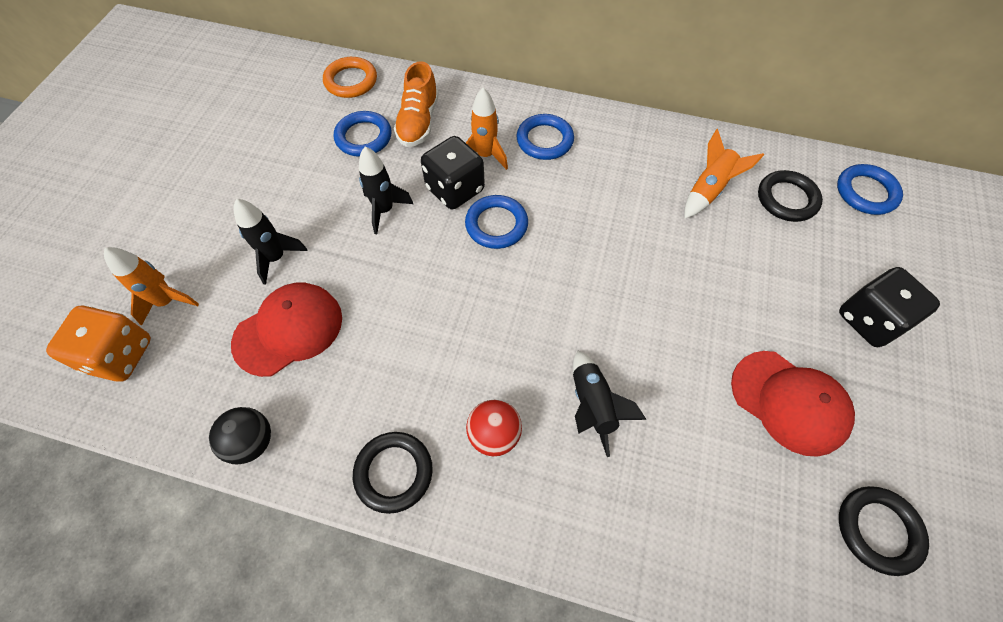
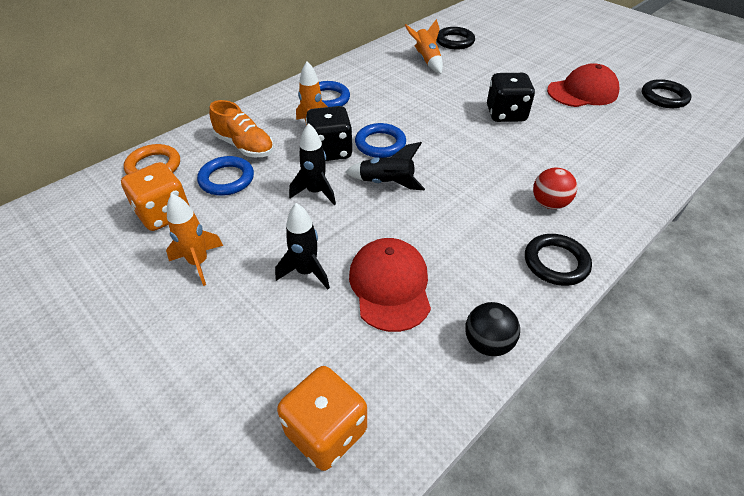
camera: 60 degrees left, 15 degrees down
orange rocket [104,247,199,326] -> orange rocket moved to [166,194,223,286]
black rocket [573,350,647,457] -> black rocket moved to [345,142,425,190]
blue ring [837,164,903,215] -> none
black dice [839,267,940,347] -> black dice moved to [487,73,535,122]
none -> orange dice [121,162,190,231]

